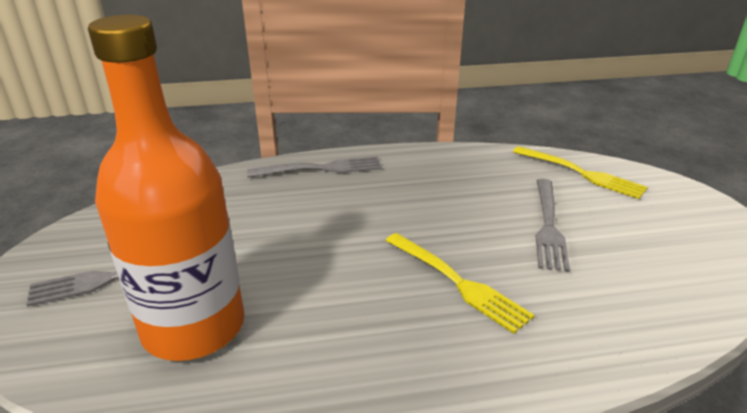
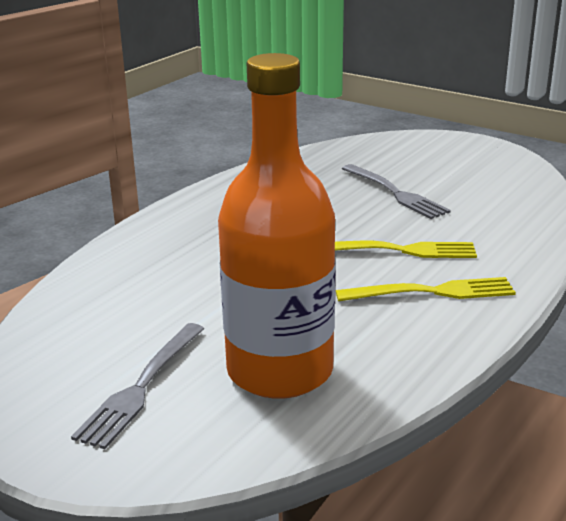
camera: 45 degrees left, 5 degrees down
grey fork [247,156,382,178] -> none
yellow fork [513,146,648,199] -> yellow fork moved to [336,277,516,302]

